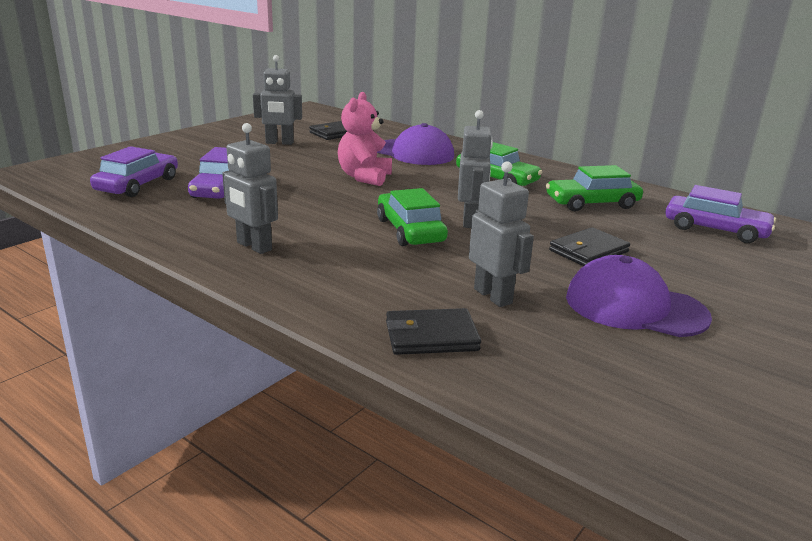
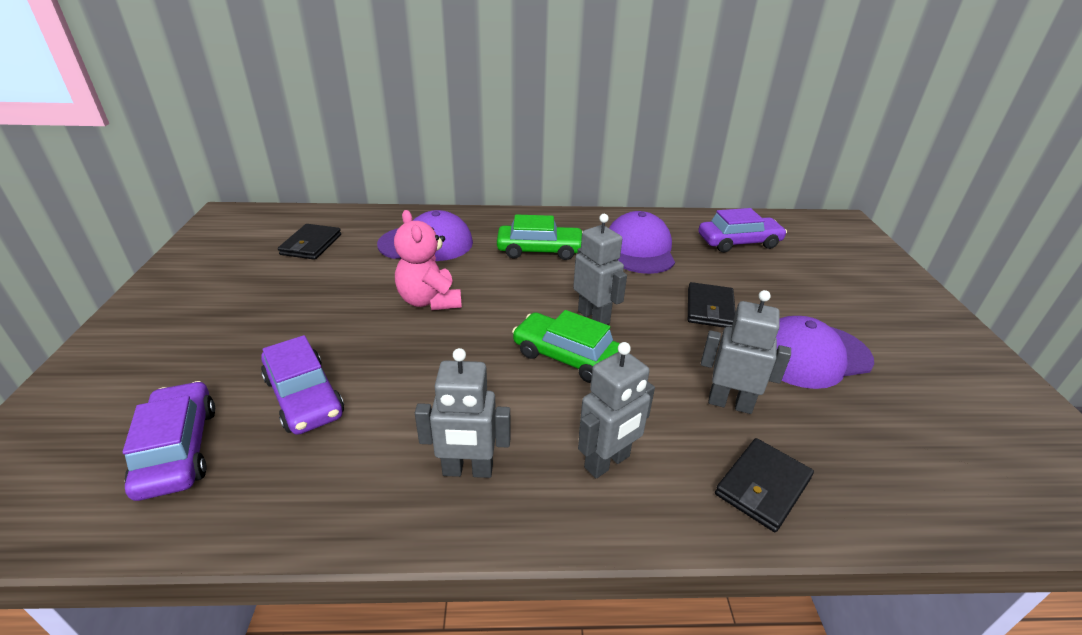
camera: 40 degrees left, 10 degrees up
grey robot [253,55,302,145] -> grey robot moved to [578,342,655,478]
green car [546,165,643,212] -> purple cap [609,211,675,274]

